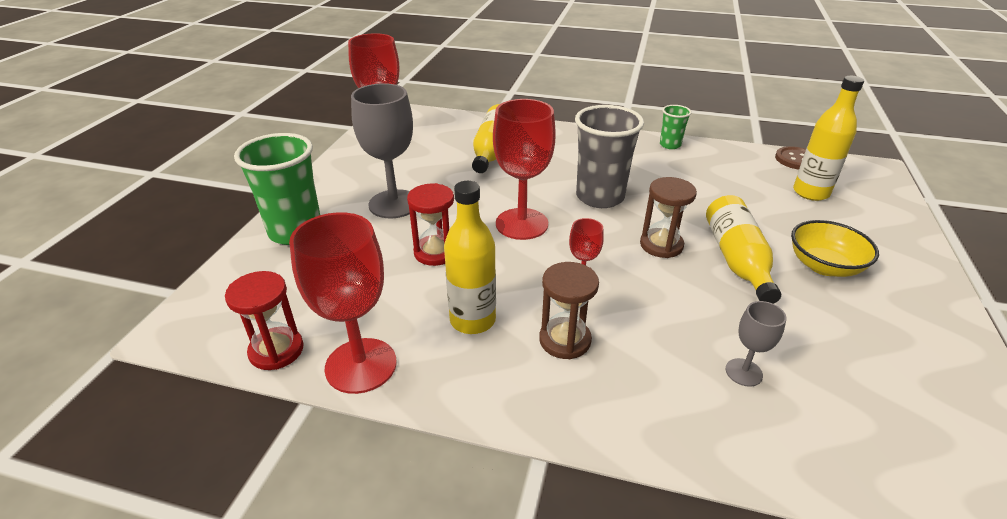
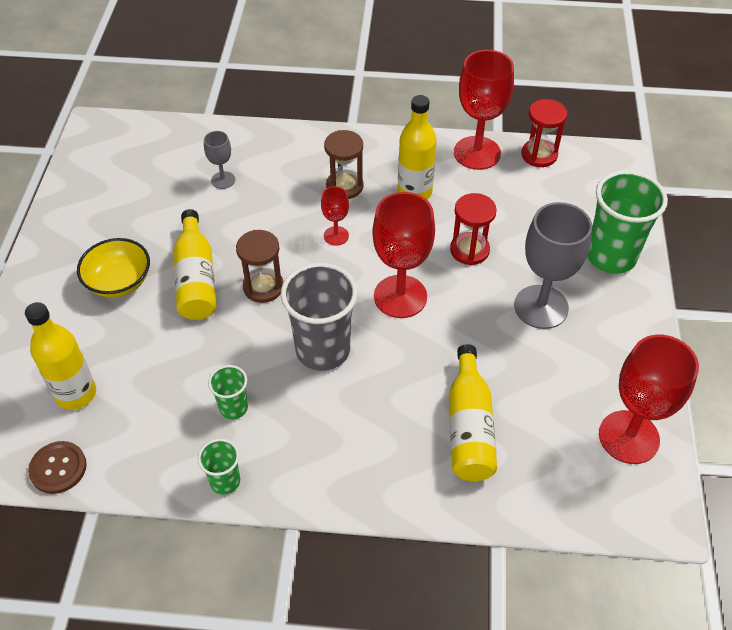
camera: 170 degrees right, 15 degrees up
none -> green cup [208,365,248,419]

